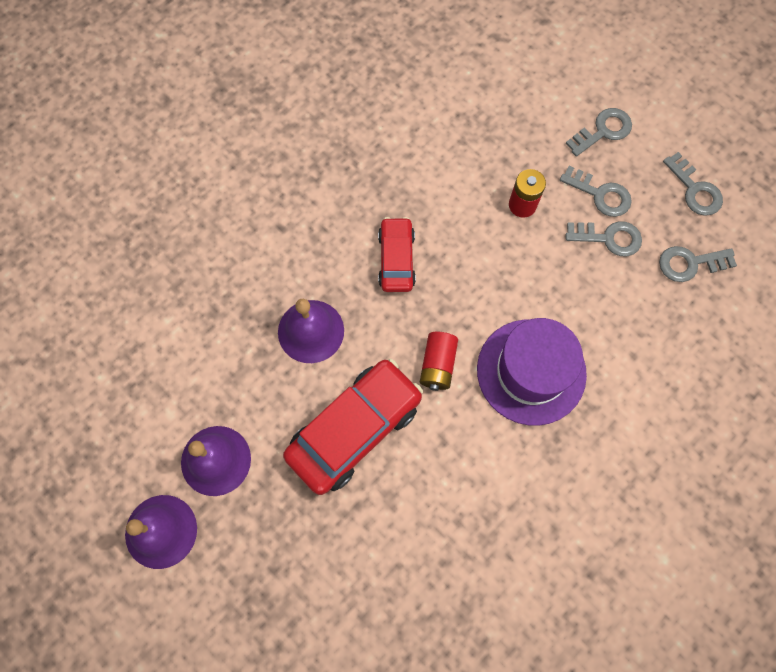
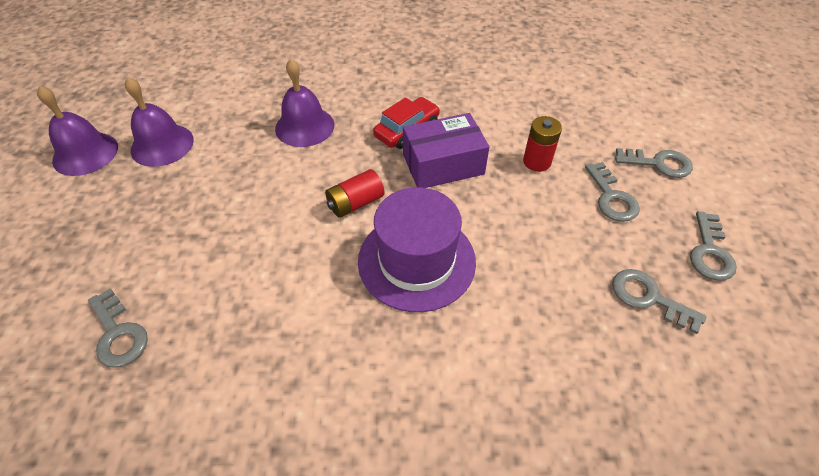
camera: 45 degrees right, 20 degrees down
red car [283,359,423,495] -> none
grey key [565,221,642,256] -> grey key moved to [88,288,148,368]
none -> purple box [403,113,489,188]

